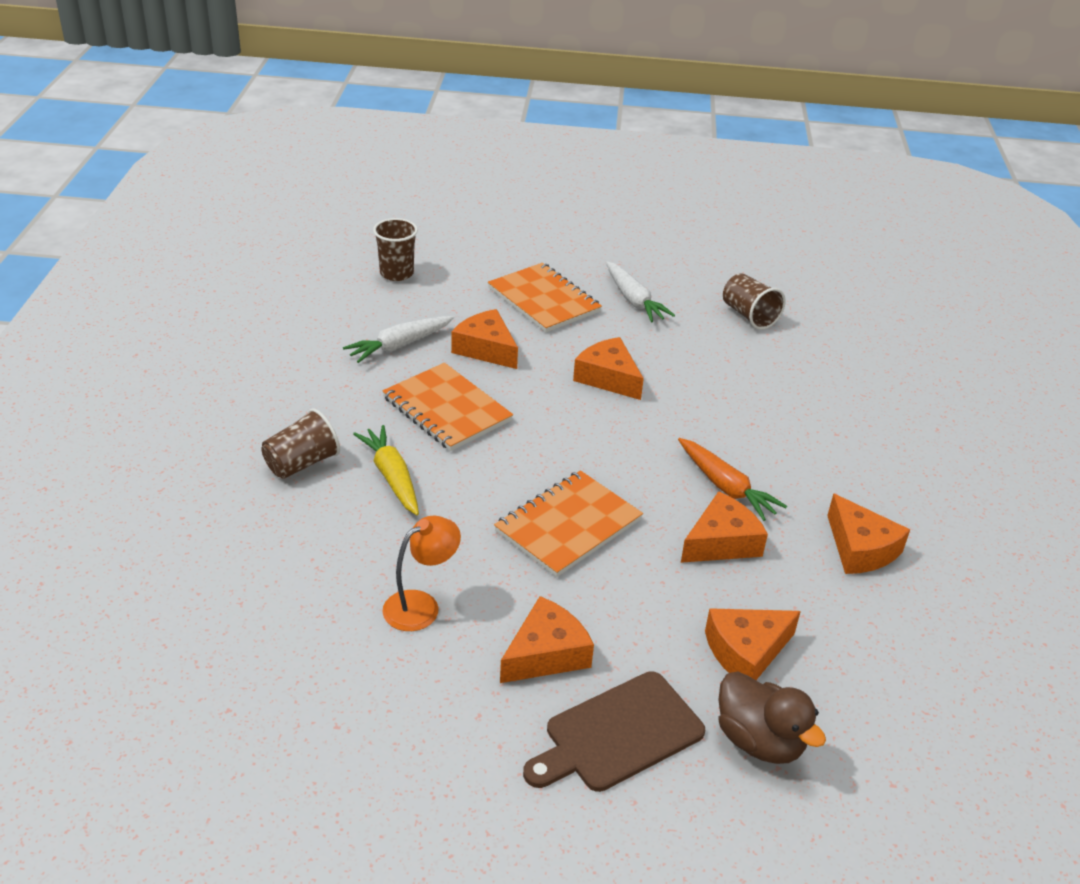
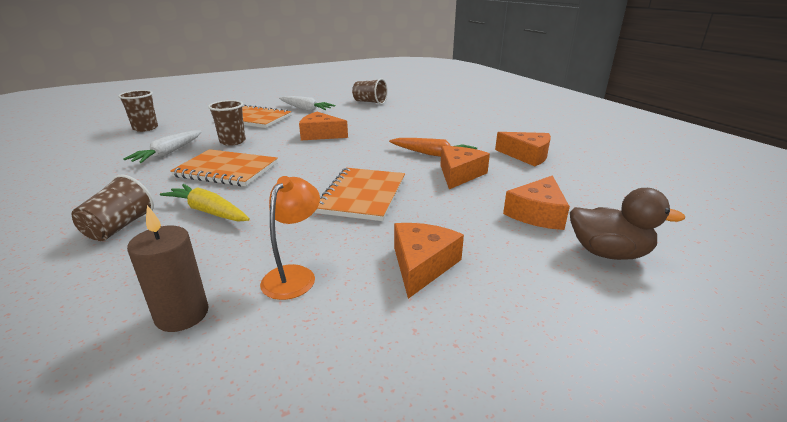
camera: 30 degrees left, 10 degrees down
orange cheese [451,309,518,369] -> brown cup [208,100,246,146]
brown cutting board [523,671,705,792] -> none
none -> brown candle [127,205,209,332]

